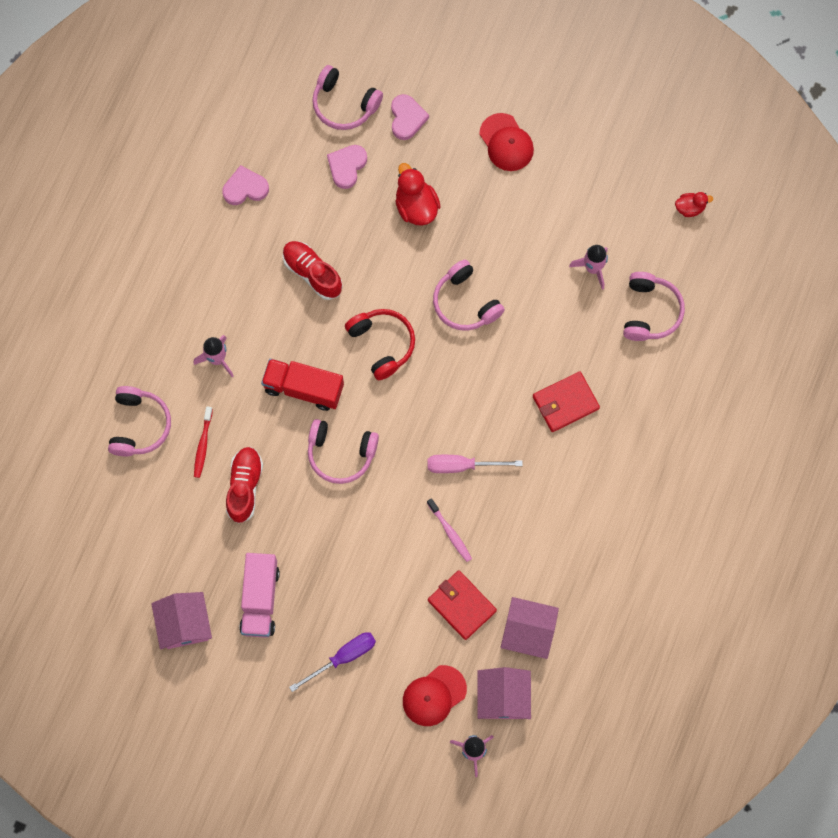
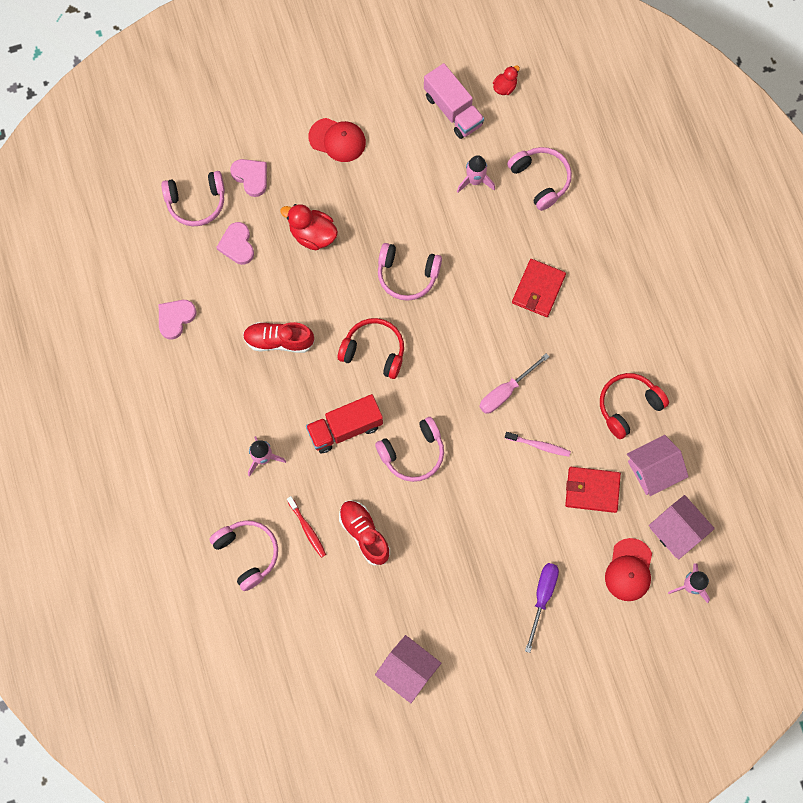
camera: 40 degrees left, 0 degrees up
pink truck [239,553,280,638] -> pink truck moved to [424,63,484,139]
none -> red headphones [600,373,669,439]

